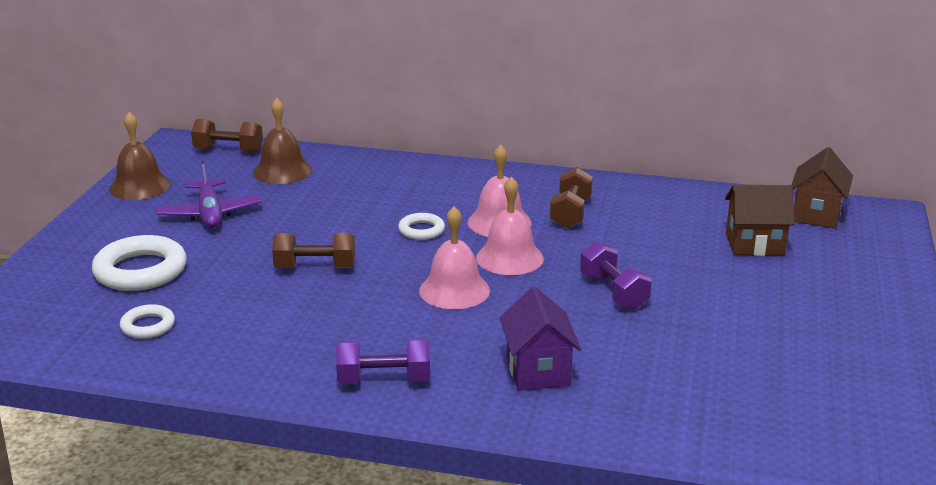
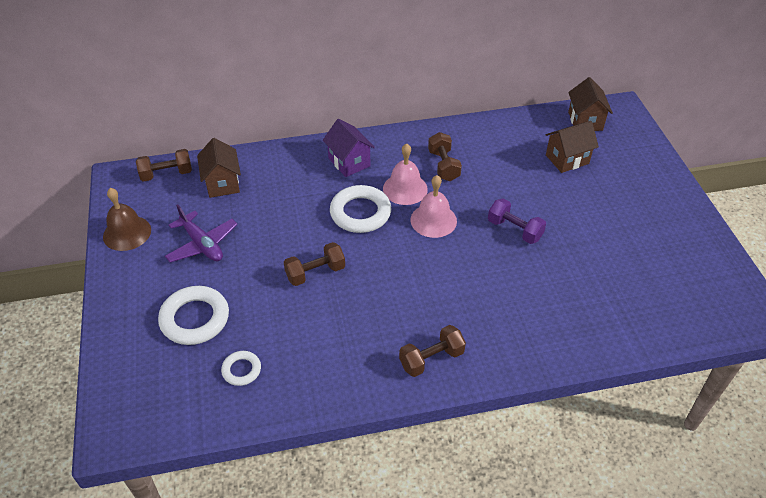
camera: 25 degrees left, 20 degrees up
brown bell [253,98,312,184] -> brown house [197,138,241,198]
purple dumbbell [336,339,430,384] -> brown dumbbell [399,325,466,377]
white ring [398,213,445,240] -> white ring [330,185,391,233], size x1.85
pink bell [419,206,490,309] -> none
purple house [500,286,581,390] -> purple house moved to [323,119,375,177]

